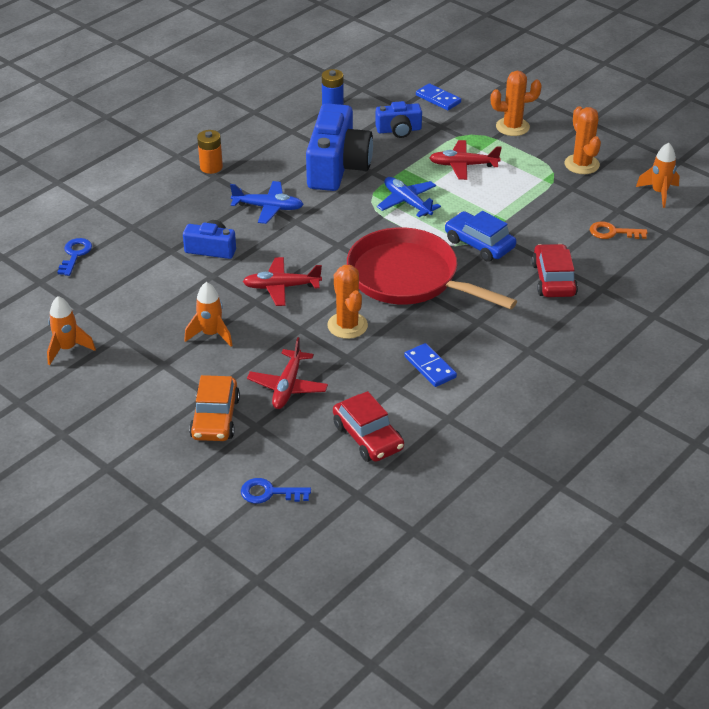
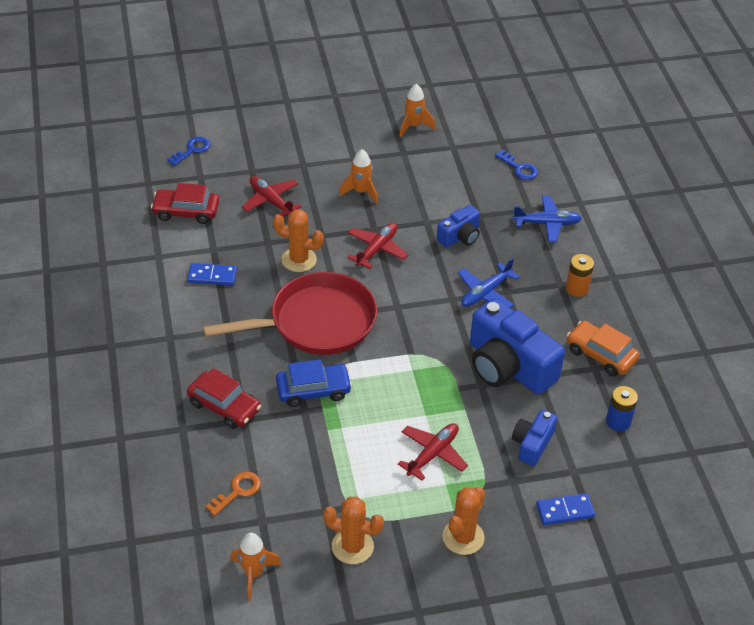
camera: 125 degrees right, 5 degrees up
orange car [189,375,240,441] -> orange car moved to [567,321,640,377]
blue plane [377,177,441,217] -> blue plane moved to [513,196,582,242]

